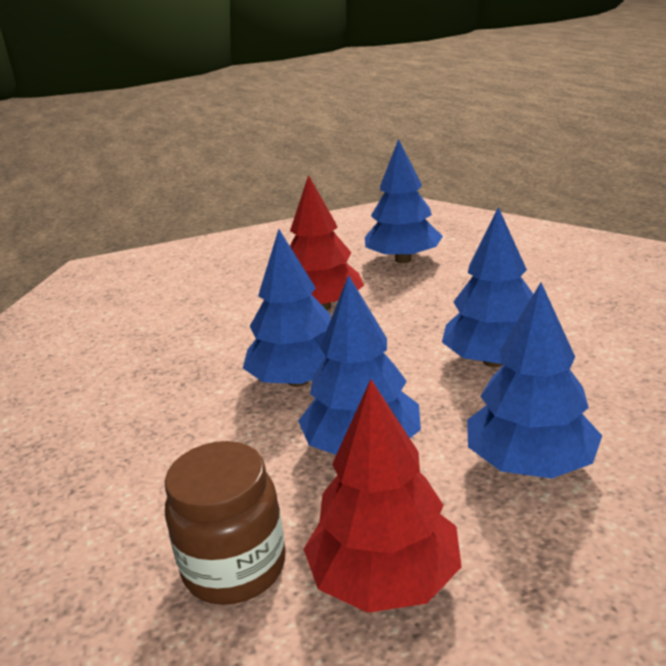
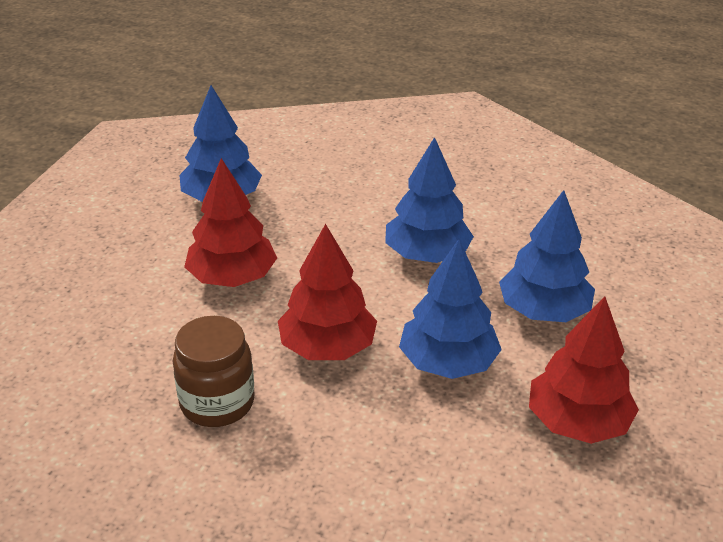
camera: 55 degrees left, 10 degrees up
brown jar [165,441,285,605] -> brown jar moved to [173,316,254,427]
blue tree [243,229,331,387] -> red tree [278,224,377,360]

